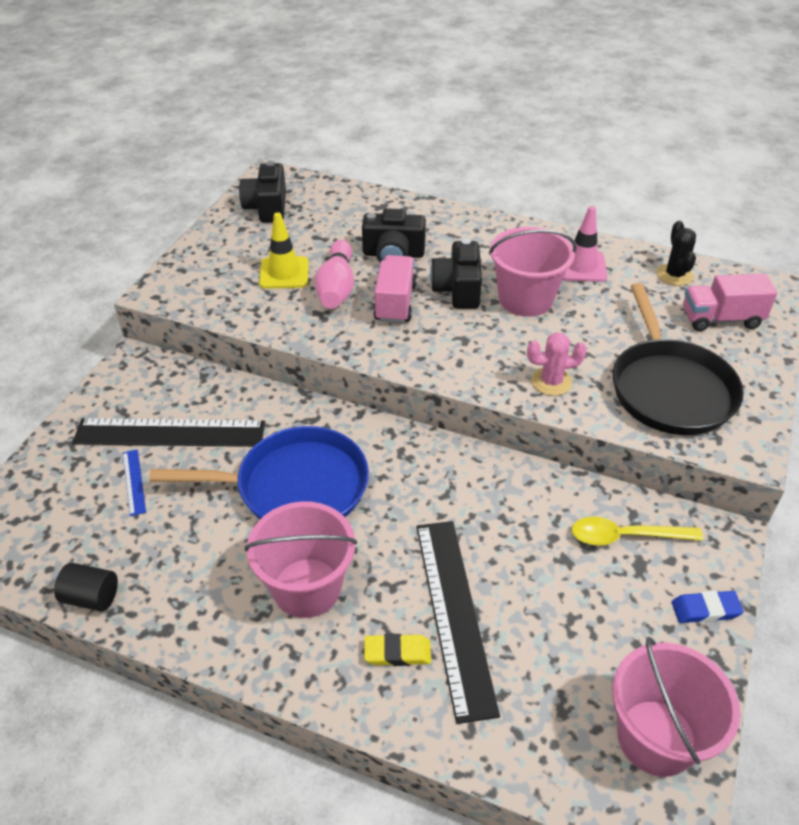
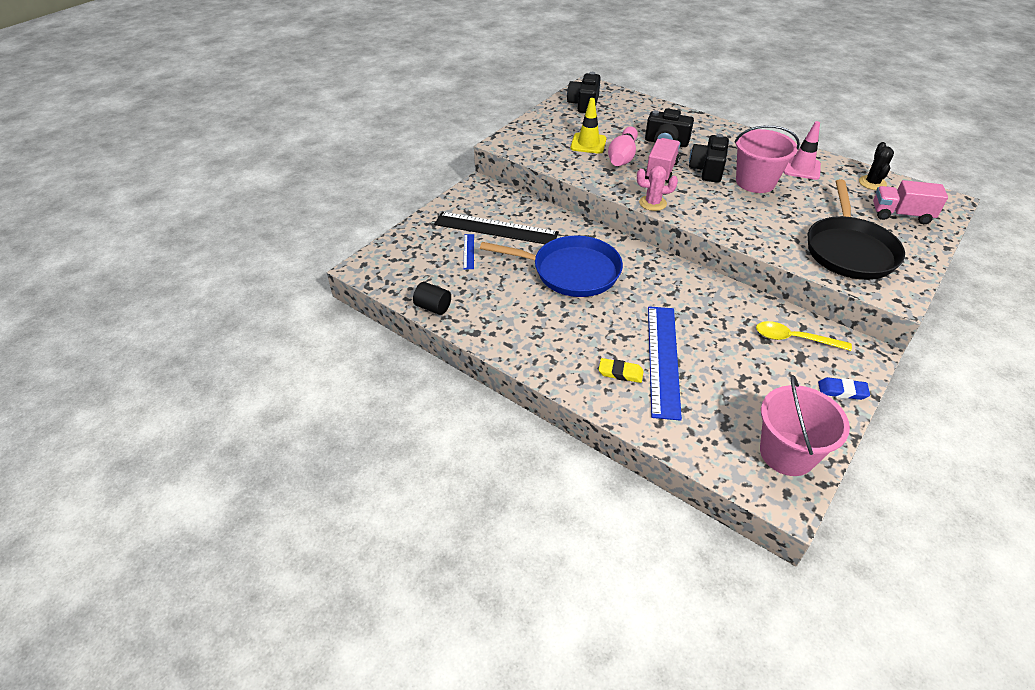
camera: 15 degrees right, 0 degrees up
pink bucket [245,501,357,618] -> none
black ruler [417,521,500,724] -> blue ruler [648,306,682,421]
pink cactus [527,332,587,396] -> pink cactus moved to [637,166,678,211]

